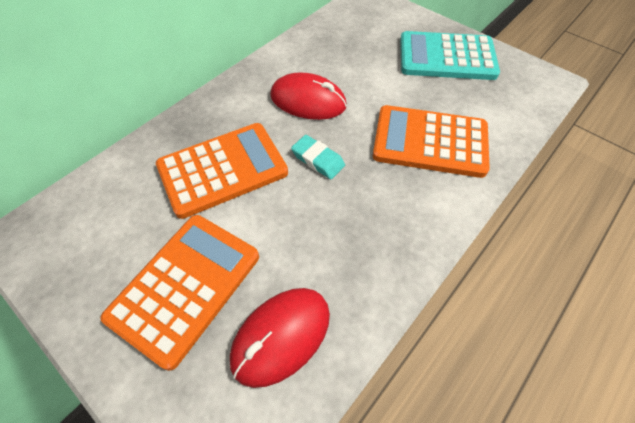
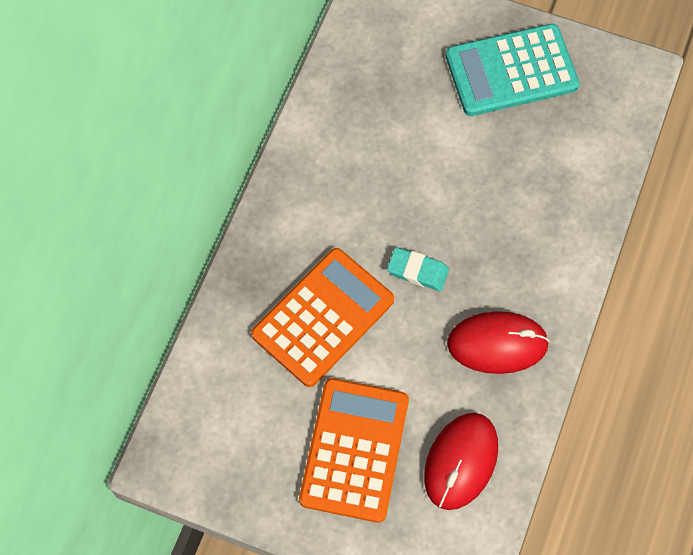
camera: 20 degrees left, 10 degrees up
red mouse [270,72,347,120] -> red mouse moved to [447,311,550,374]
orange calculator [373,105,490,178] -> none

